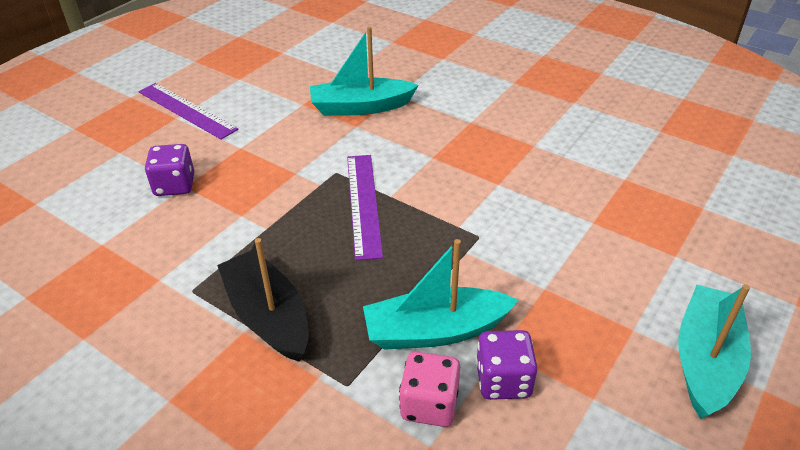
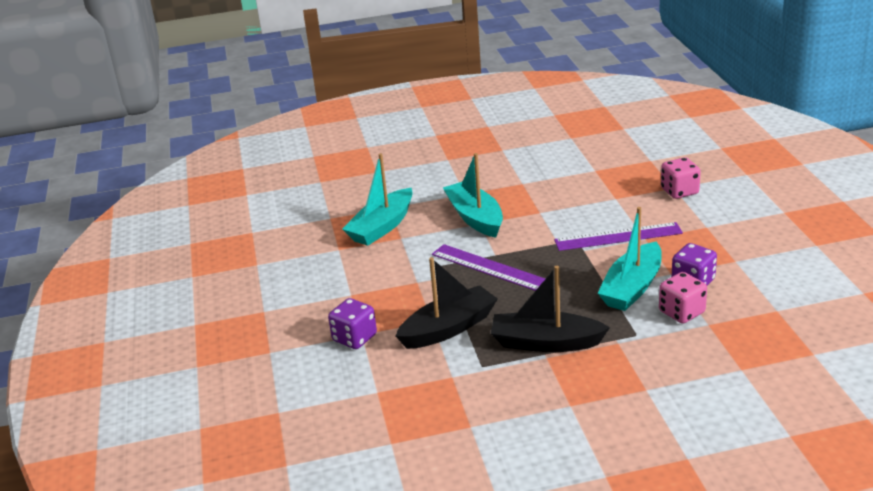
camera: 45 degrees left, 10 degrees down
purple ruler [138,83,238,140] -> purple ruler moved to [554,222,683,251]
turquoise boat [678,284,751,419] -> turquoise boat moved to [443,153,503,238]
none -> black boat [395,257,498,349]
none -> pink dice [661,157,701,199]

